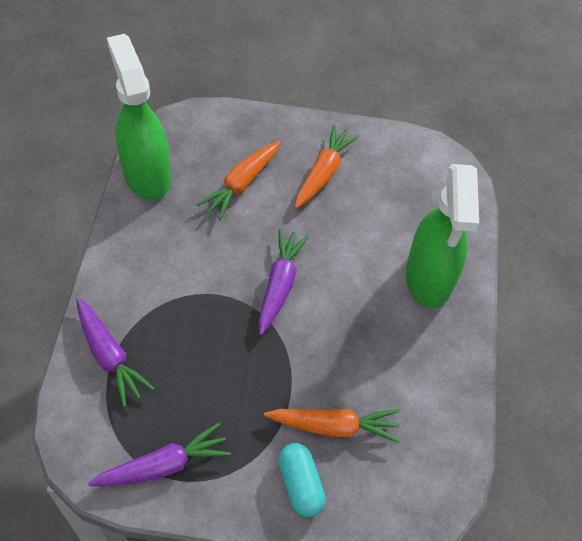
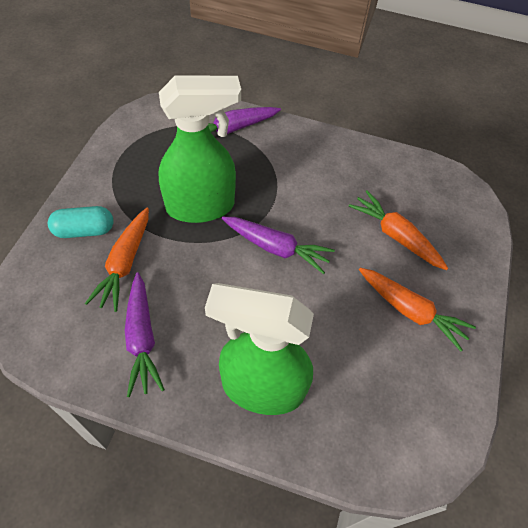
camera: 100 degrees right, 0 degrees up
purple carrot [88,422,231,486] -> purple carrot moved to [125,272,165,397]
green spray bottle [107,34,171,200] -> green spray bottle moved to [159,75,241,223]

